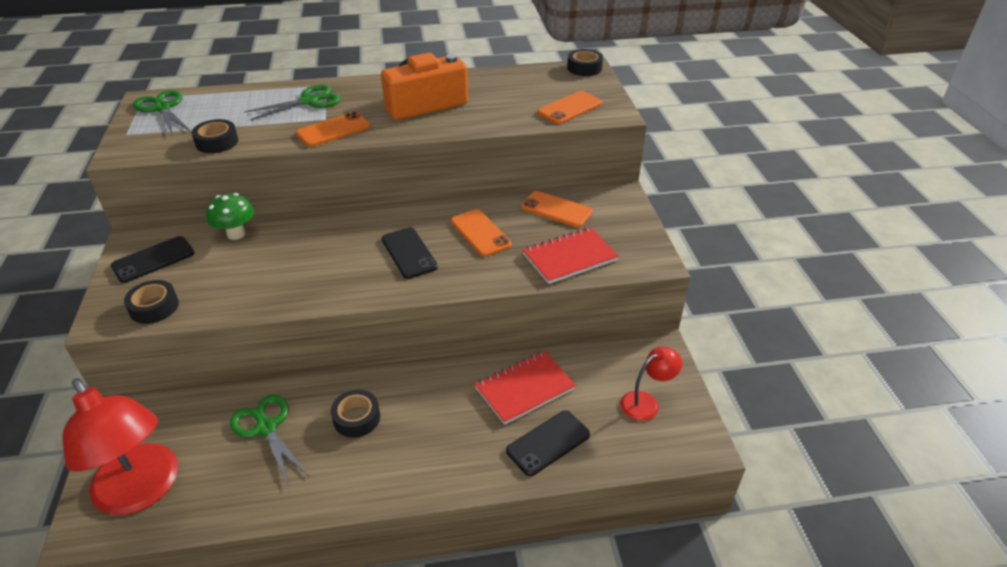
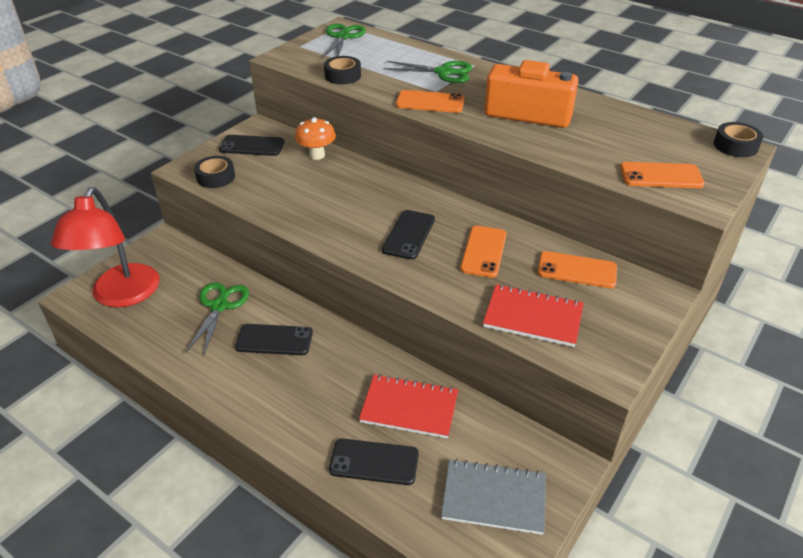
camera: 45 degrees right, 0 degrees up
green mushroom [206,193,254,240] -> orange mushroom [295,117,336,160]
black tape [331,390,380,438] -> black phone [235,324,313,355]
orange phone [521,191,593,227] -> orange phone turned 60 degrees counterclockwise [538,251,617,288]
red lamp [620,346,682,421] -> grey notebook [441,459,546,535]

